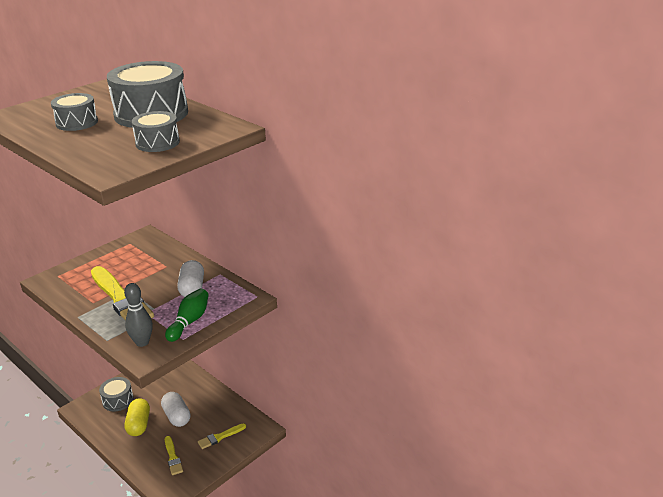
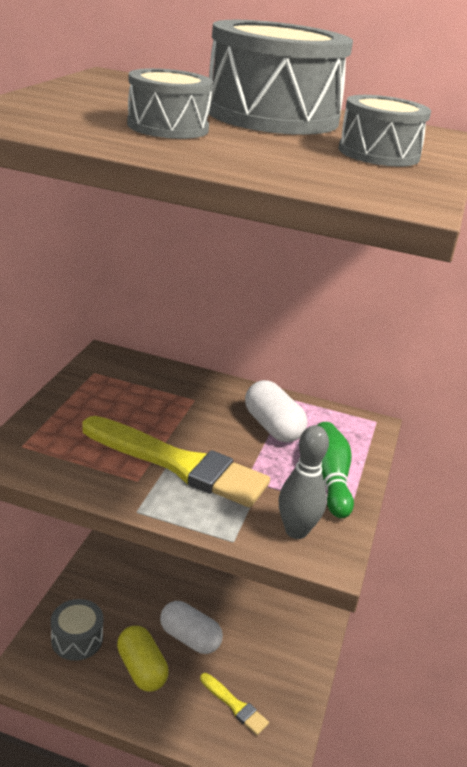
camera: 30 degrees left, 0 degrees up
yellow brush [198,423,246,449] -> none

